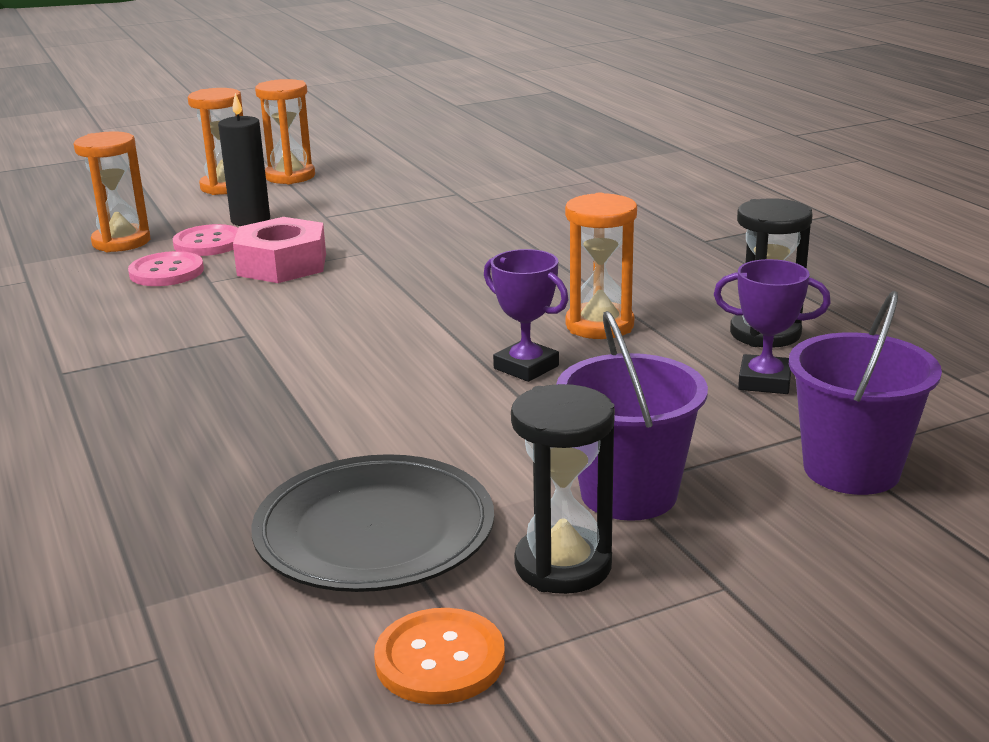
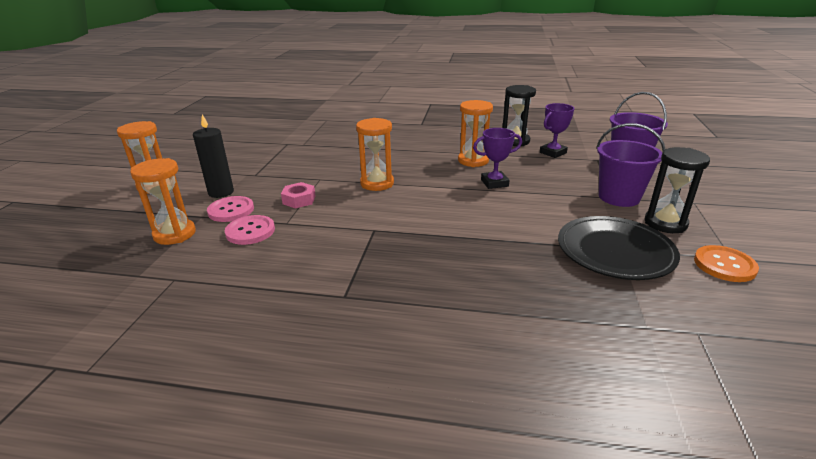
camera: 55 degrees left, 5 degrees up
pink nut [233,217,326,283] -> pink nut [281,182,316,208], size x0.59
orange hourglass [255,79,315,184] -> orange hourglass moved to [356,118,394,191]

